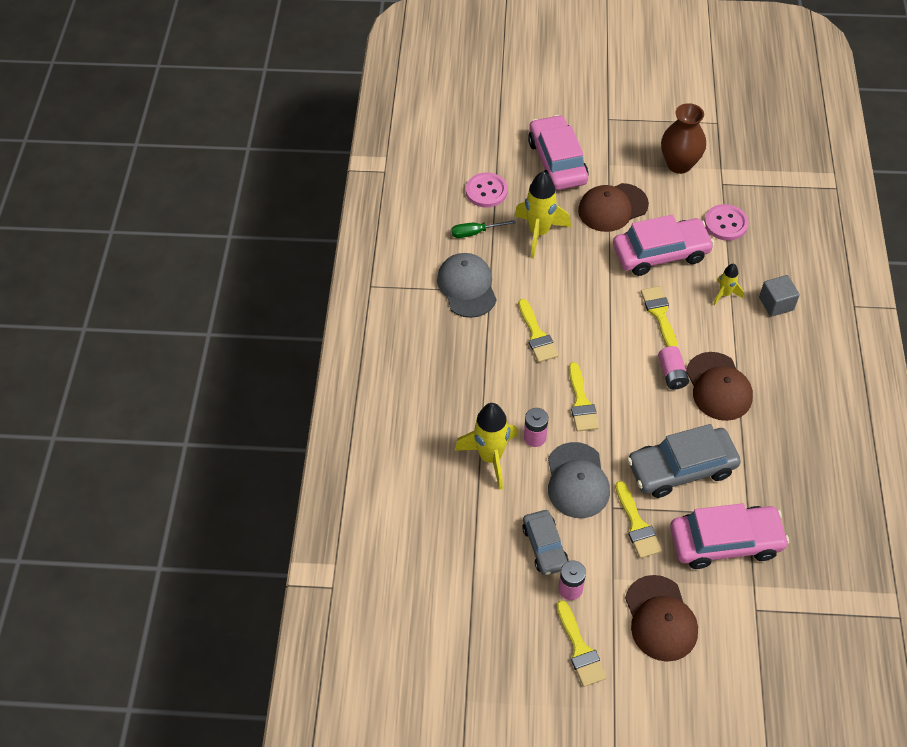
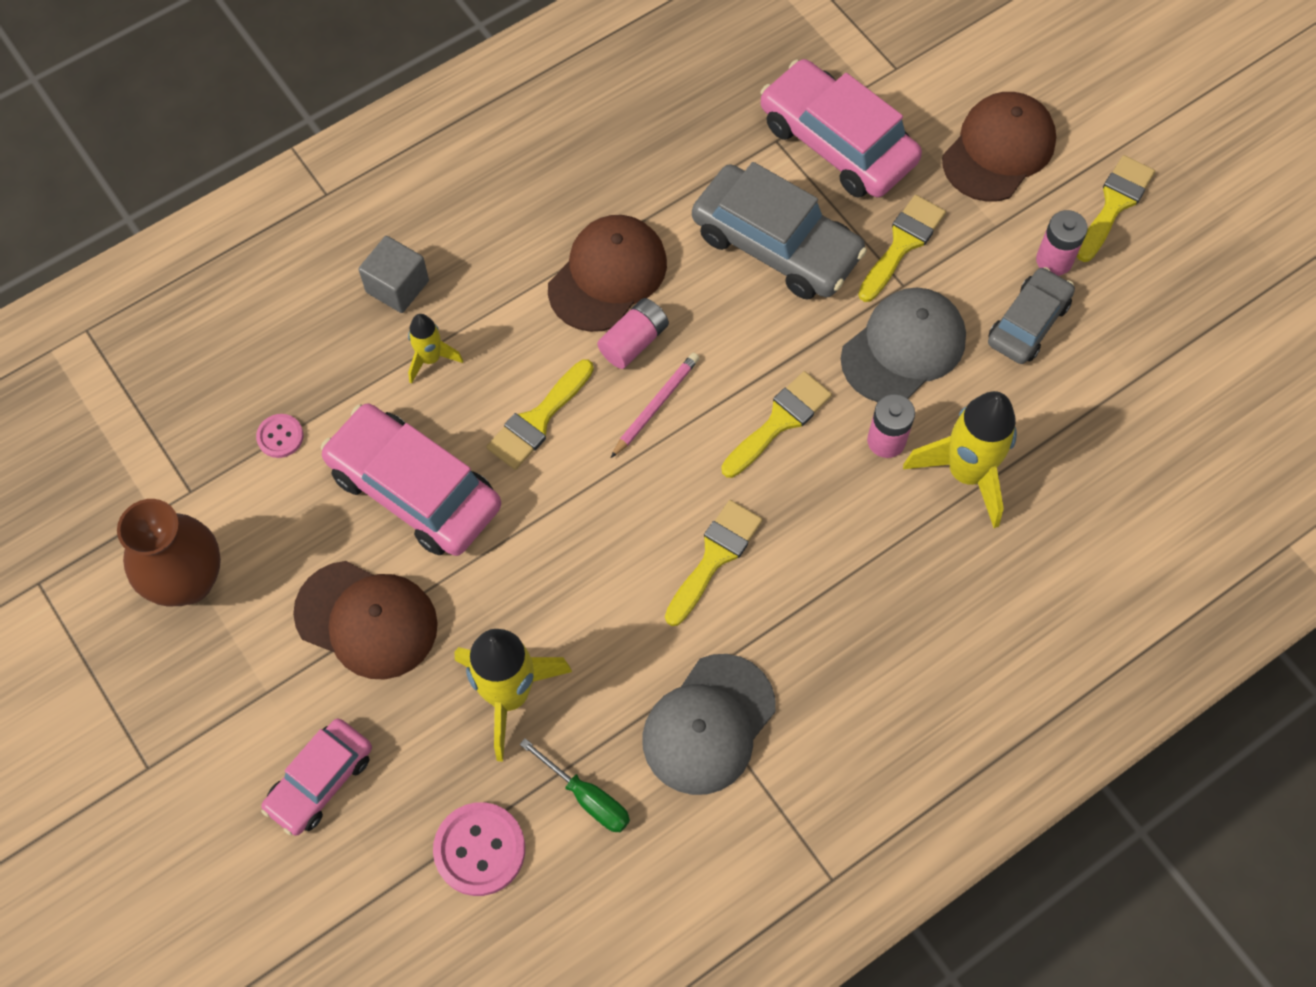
camera: 130 degrees left, 10 degrees up
pink car [528,115,589,190] -> pink car [261,719,372,836], size x0.61
pink button [704,204,749,241] -> pink button [256,414,304,458], size x0.56
none -> pink pencil [611,353,700,458]

